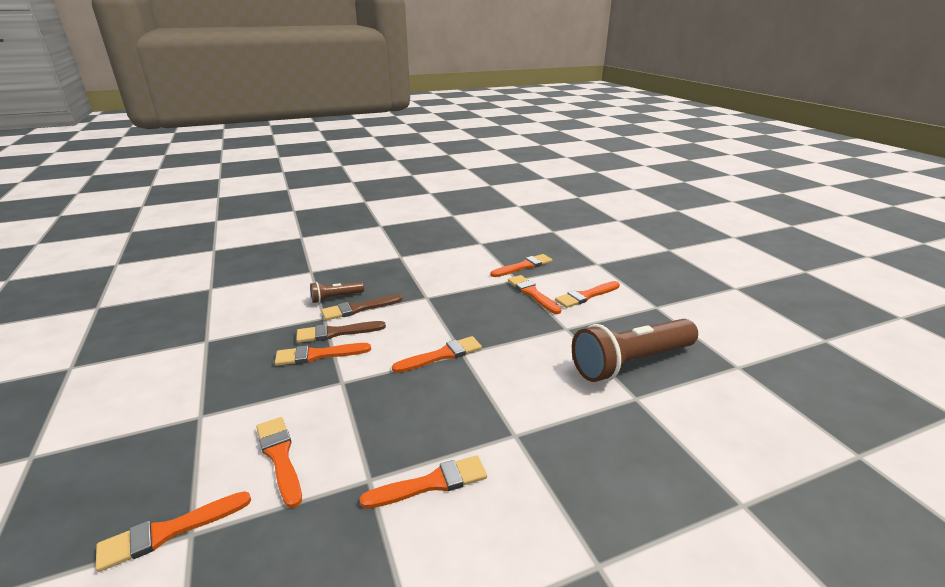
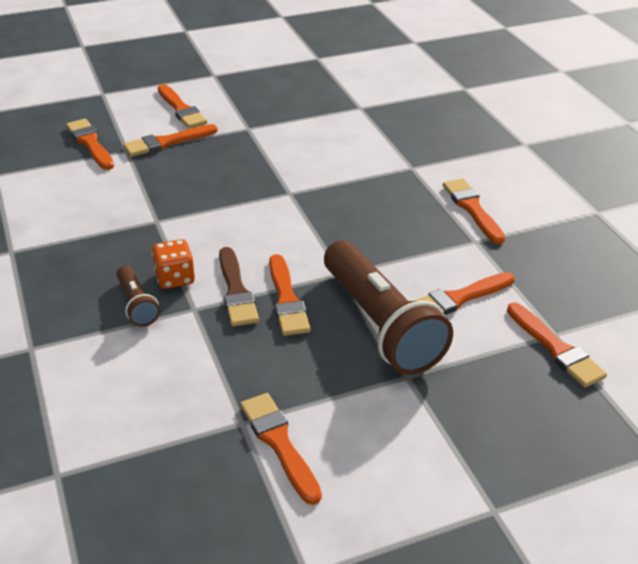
camera: 90 degrees left, 10 degrees up
brown brush [321,294,402,320] -> orange dice [152,239,195,289]
orange brush [392,336,482,373] -> orange brush moved to [240,393,322,505]
brown flashlight [572,319,698,382] -> brown flashlight moved to [324,240,453,375]

